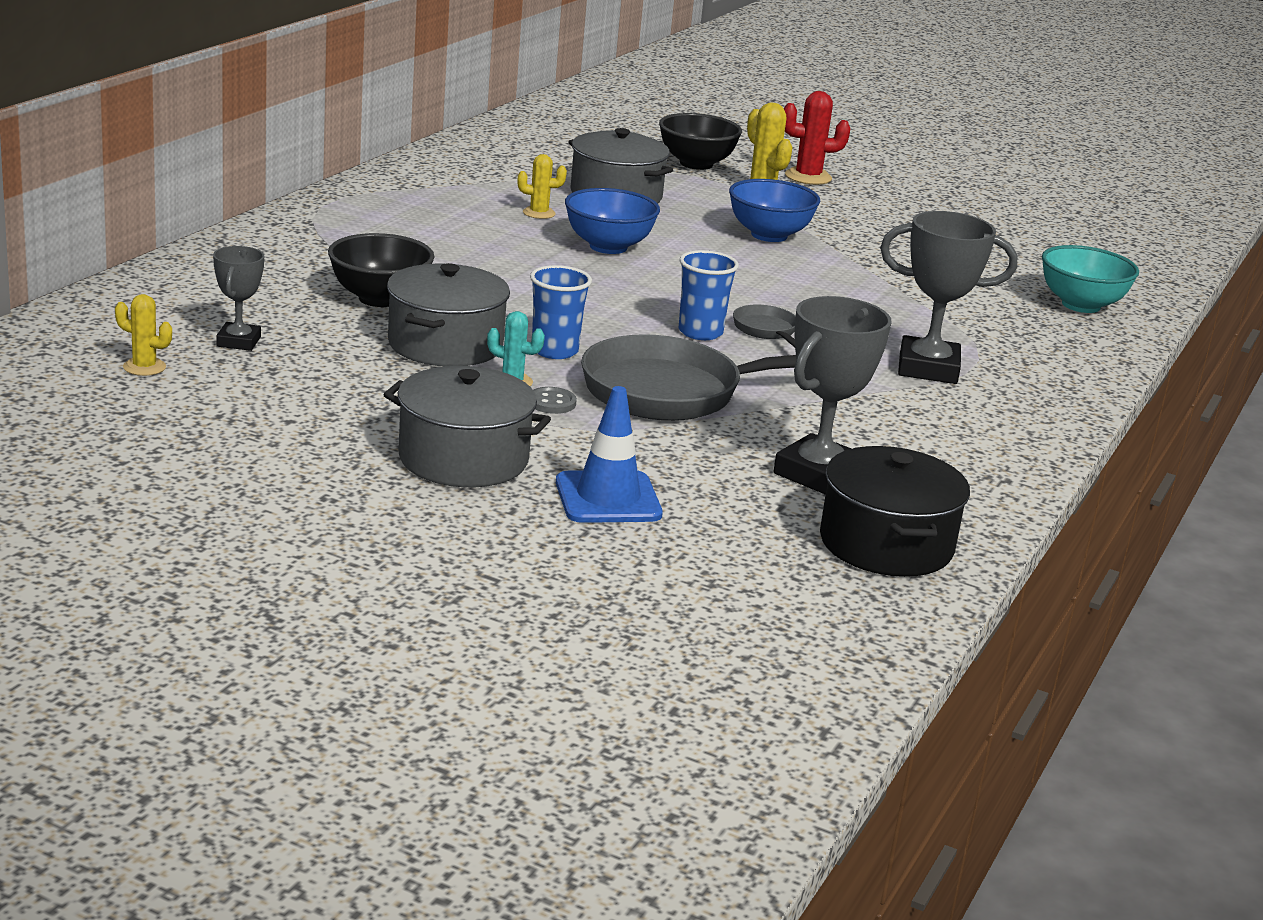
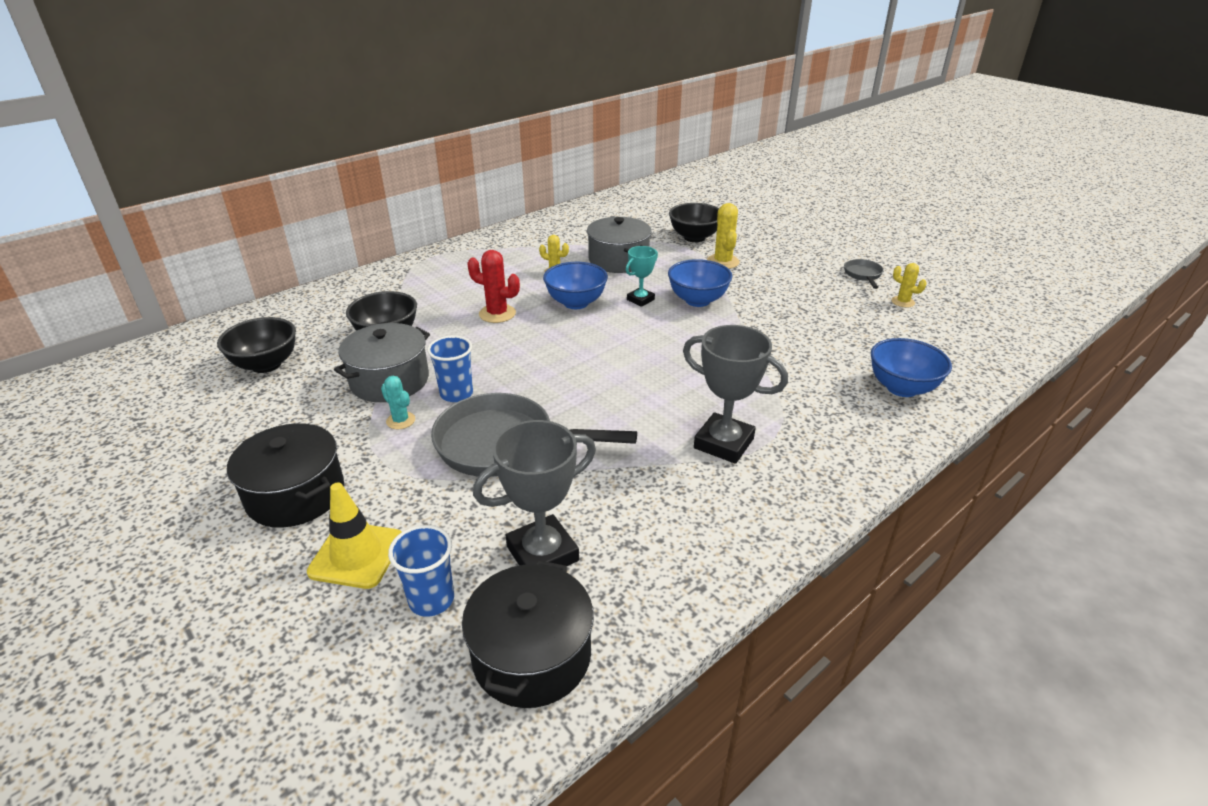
camera: 25 degrees right, 10 degrees up
yellow cactus [115,294,172,376] -> yellow cactus moved to [891,263,927,308]
grey trophy [213,246,264,351] -> black bowl [217,317,296,373]
grey pot [383,366,551,487] -> black pot [227,423,344,528]
grey button [533,387,577,414] -> none
blue traffic cone [556,386,663,523] -> yellow traffic cone [307,482,402,589]
blue cup [679,250,739,340] -> blue cup moved to [388,525,454,617]
grey pan [733,305,796,347] -> grey pan moved to [844,259,884,289]
red cactus [783,91,850,185] -> red cactus moved to [467,250,520,323]
turquoise bowl [1042,245,1139,313] -> blue bowl [871,338,952,397]
none -> turquoise trophy [626,246,658,307]

